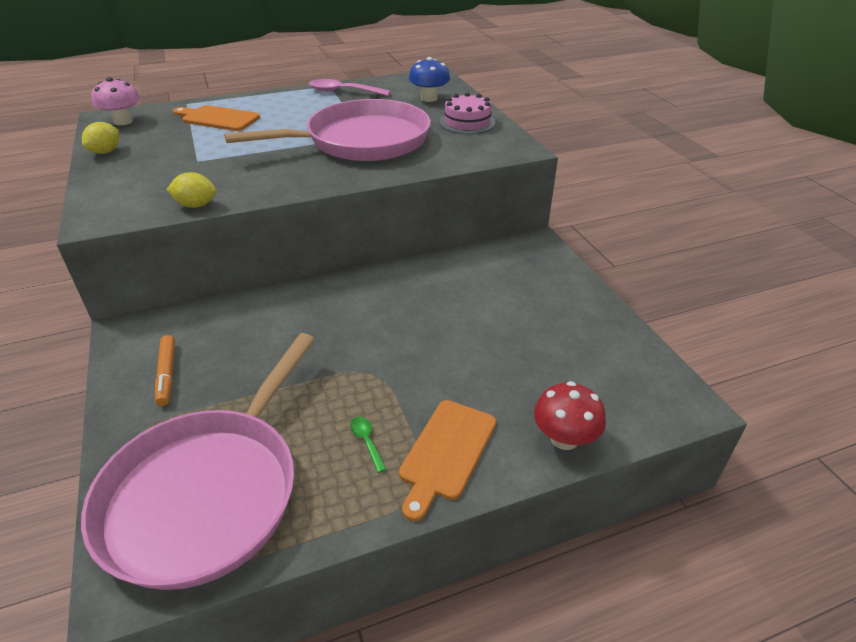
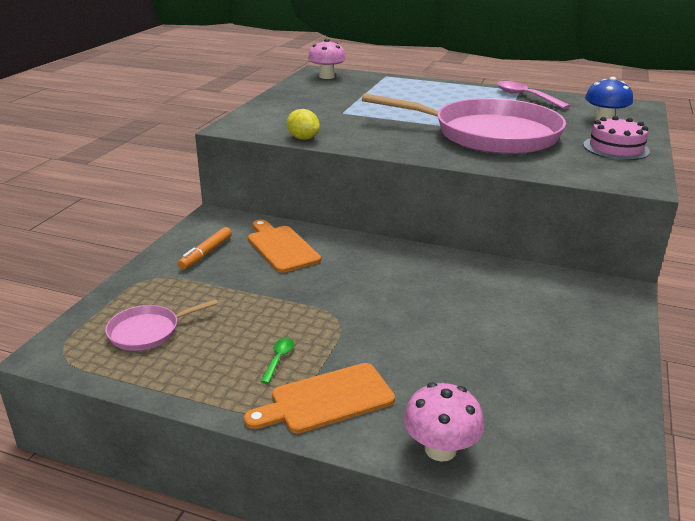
camera: 40 degrees right, 10 degrees down
pink pan [81,333,315,590] -> pink pan [105,299,218,351], size x0.42
yellow lemon [82,122,119,154] -> none
orange cutting board [173,105,260,131] -> orange cutting board moved to [248,219,321,273]
red mushroom [534,381,606,450] -> pink mushroom [403,383,484,462]

